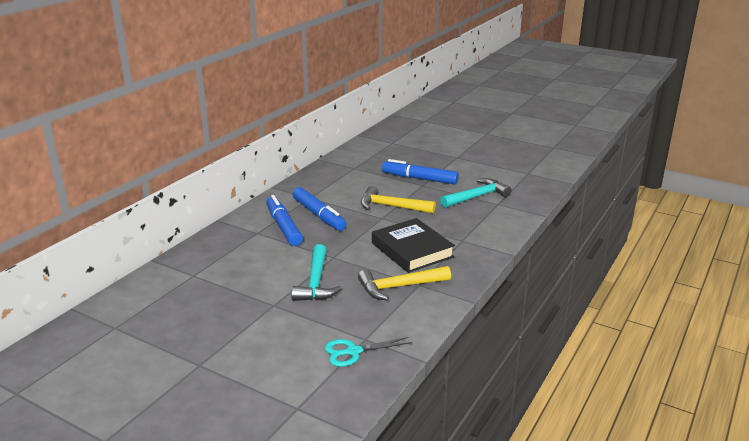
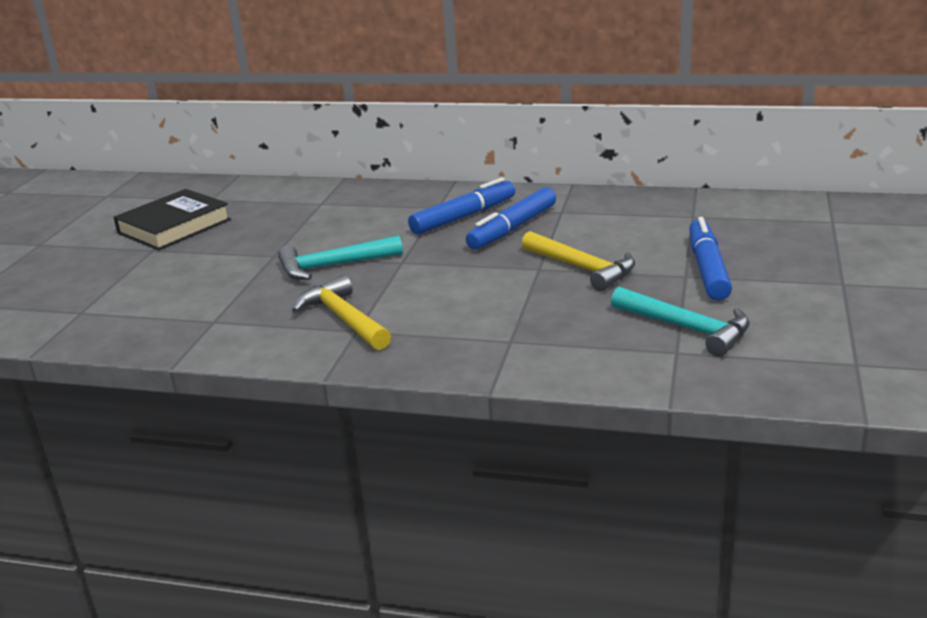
camera: 75 degrees right, 0 degrees up
turquoise scissors [325,337,412,367] -> none
yellow hammer [361,186,436,214] -> yellow hammer turned 135 degrees clockwise [522,231,635,291]
black book [372,218,455,273] -> black book moved to [113,189,231,250]

